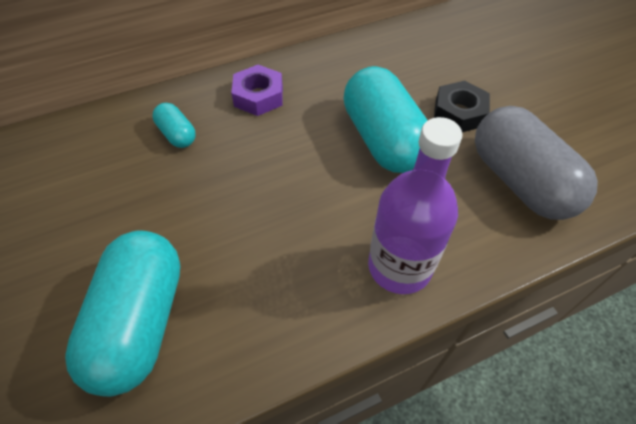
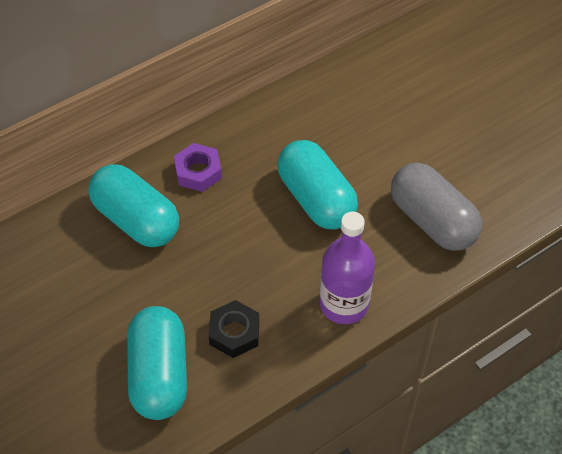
camera: 10 degrees left, 0 degrees up
turquoise capsule [153,103,196,148] -> turquoise capsule [88,164,179,247], size x2.13
black nut [434,81,490,132] -> black nut moved to [209,300,259,358]

